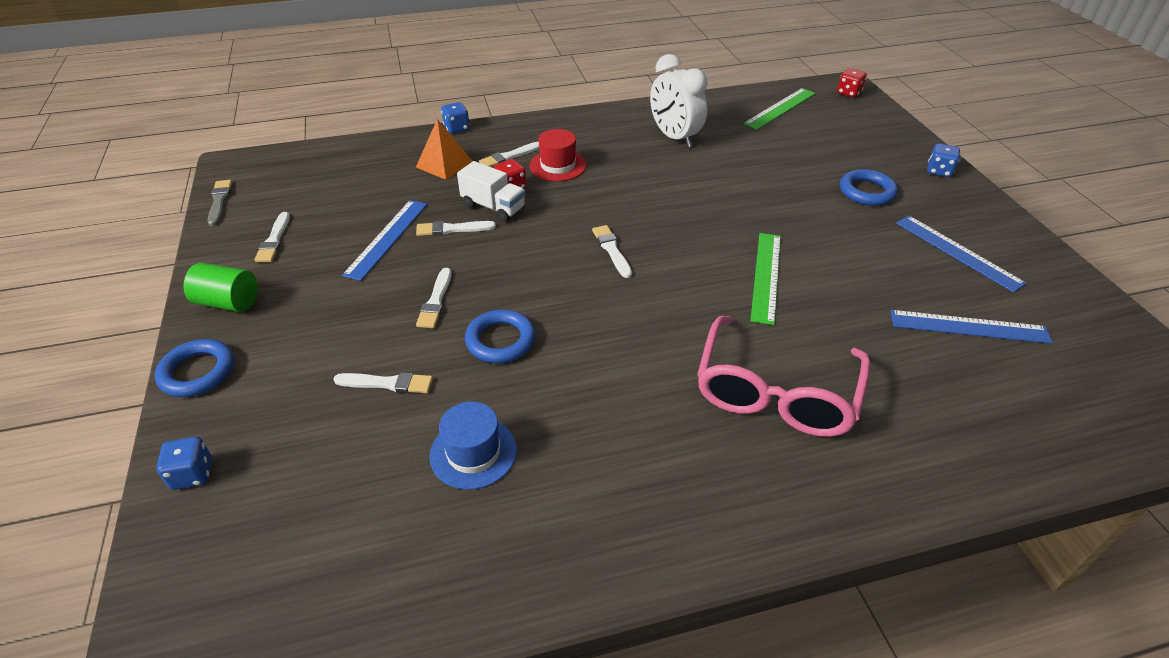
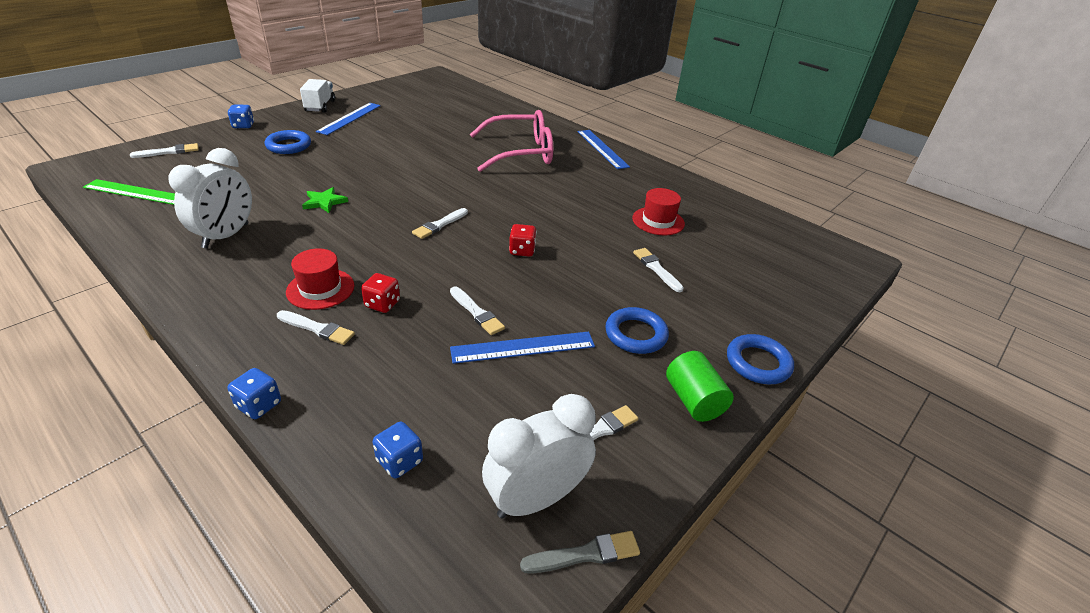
camera: 125 degrees left, 5 degrees down
blue dice [157,437,212,490] -> blue dice moved to [373,421,423,478]
grey brush [208,180,232,226] -> grey brush turned 150 degrees counterclockwise [520,531,640,574]
orange pyramid [416,119,473,180] -> none
white brush [416,268,452,328] -> white brush moved to [130,143,199,158]
blue hat [429,401,517,490] -> red hat [632,188,685,236]
white truck [457,161,526,222] -> white truck moved to [300,79,335,112]
blue ring [465,309,535,363] -> blue ring moved to [605,307,669,354]
green ruler [750,233,781,325] -> none
red dice [837,68,867,97] -> red dice moved to [509,224,537,257]
blue ruler [890,310,1053,344] -> blue ruler moved to [578,130,630,169]
none -> green star [302,187,348,213]
none -> white clock [482,394,596,519]

